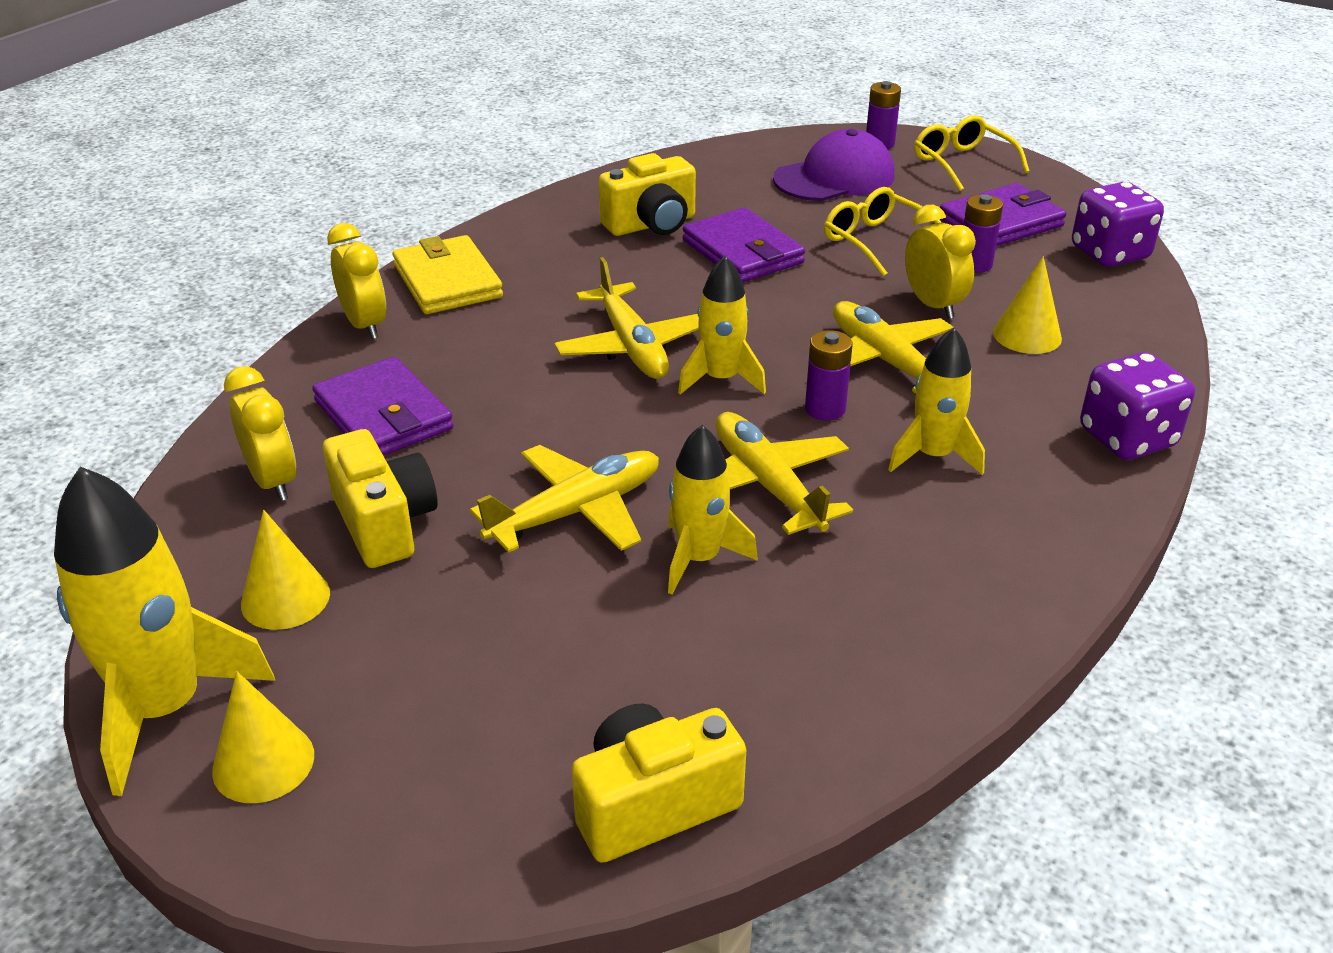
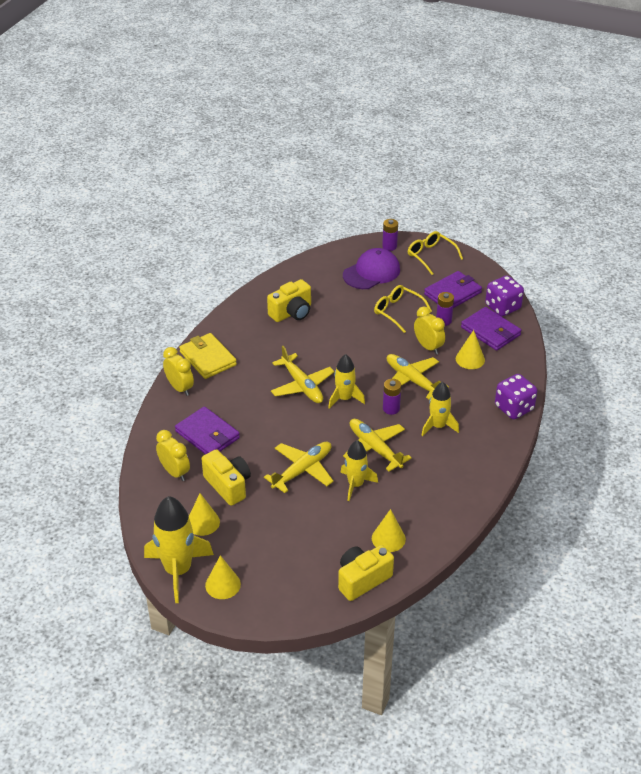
camera: 10 degrees left, 5 degrees up
purple wallet [683,208,805,283] -> purple wallet moved to [461,307,521,351]
none -> yellow cone [372,509,406,552]

